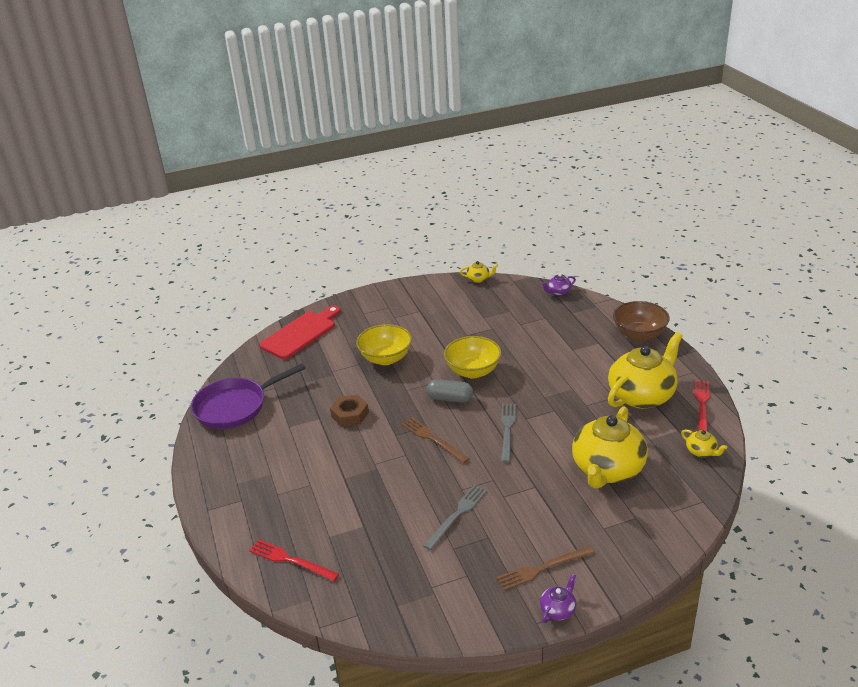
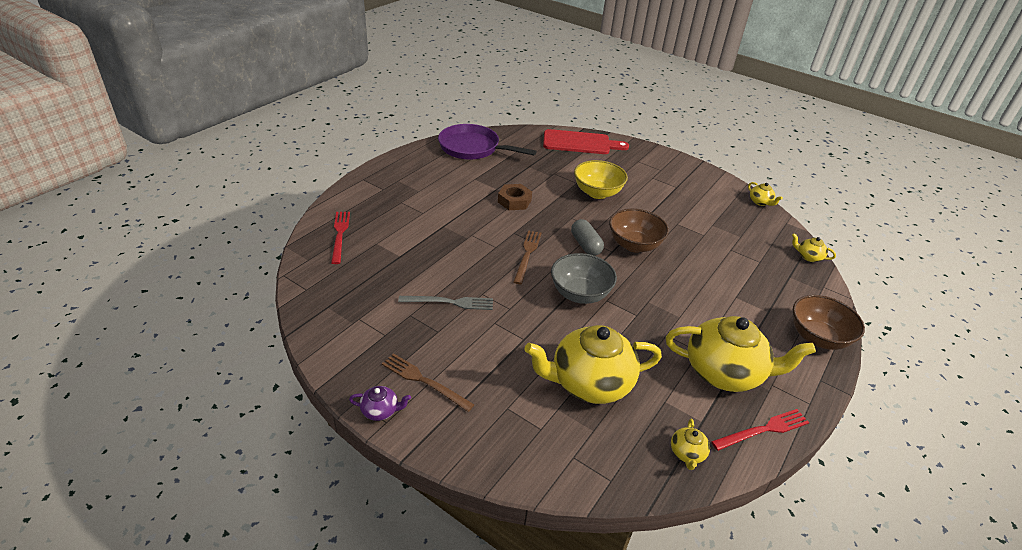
camera: 50 degrees right, 5 degrees up
yellow bowl [444,336,501,378] -> brown bowl [609,209,669,253]
grey fork [501,404,516,463] -> grey bowl [551,253,617,304]
purple teapot [542,273,576,296] -> yellow teapot [792,233,836,262]

